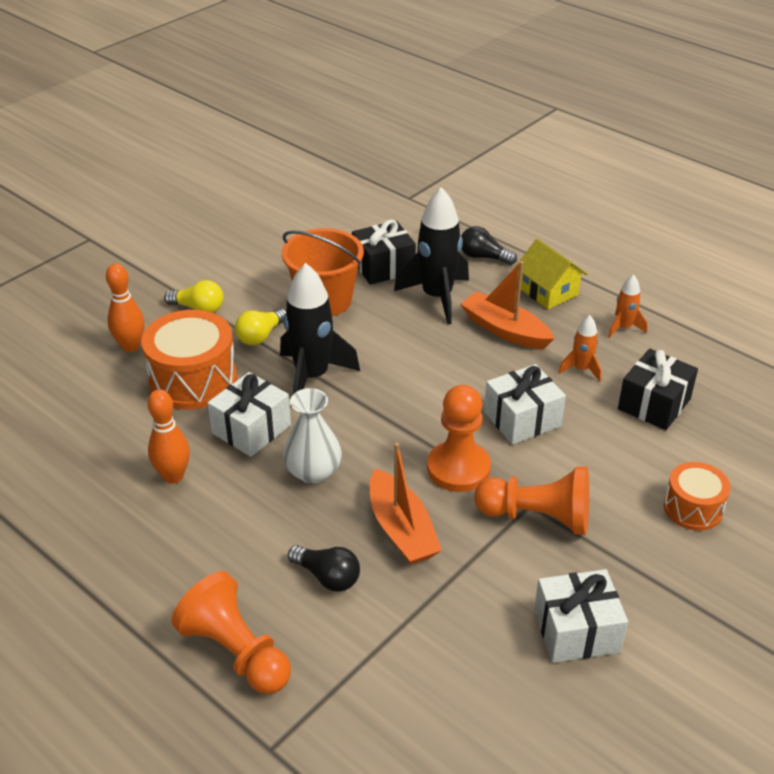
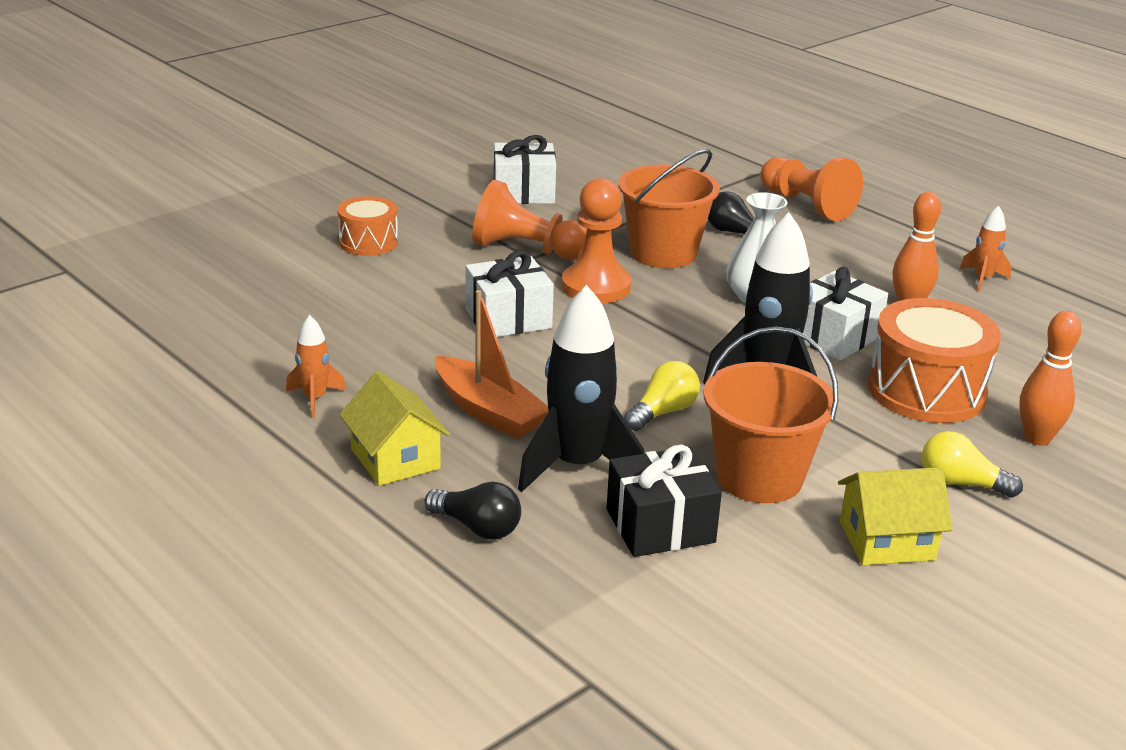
camera: 175 degrees left, 10 degrees down
yellow light bulb [235,308,286,345] -> yellow light bulb moved to [624,361,700,431]
orange boat [370,443,442,565] -> orange bucket [618,149,720,268]
orange rocket [558,315,602,381] -> orange rocket moved to [960,205,1011,291]
black gift [618,349,698,430] -> none
none -> yellow house [838,467,953,565]

